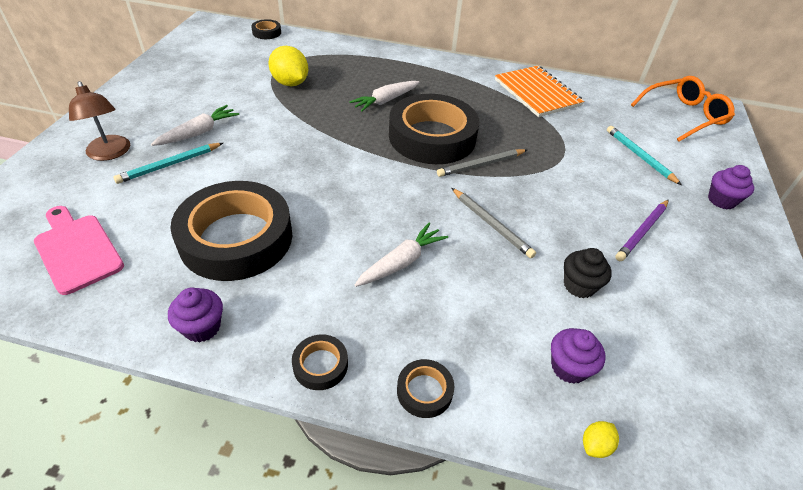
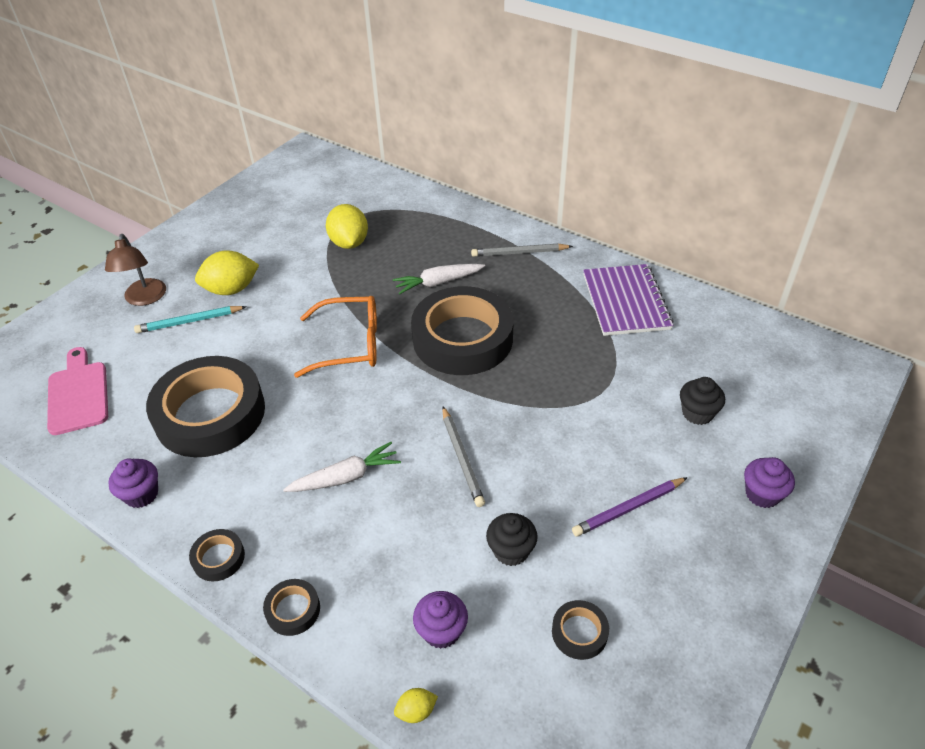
camera: 25 degrees right, 0 degrees up
white carrot [151,105,239,146] -> yellow lemon [195,251,259,295]
black tape [251,19,281,39] -> black tape moved to [552,600,609,660]
grey pencil [437,149,527,177] -> grey pencil moved to [471,244,573,257]
orange notebook [495,66,584,117] -> purple notebook [583,264,674,336]
turquoise pencil [607,126,682,185] -> black cupcake [680,377,725,425]
orange glasses [631,76,735,142] -> orange glasses moved to [294,296,377,378]

